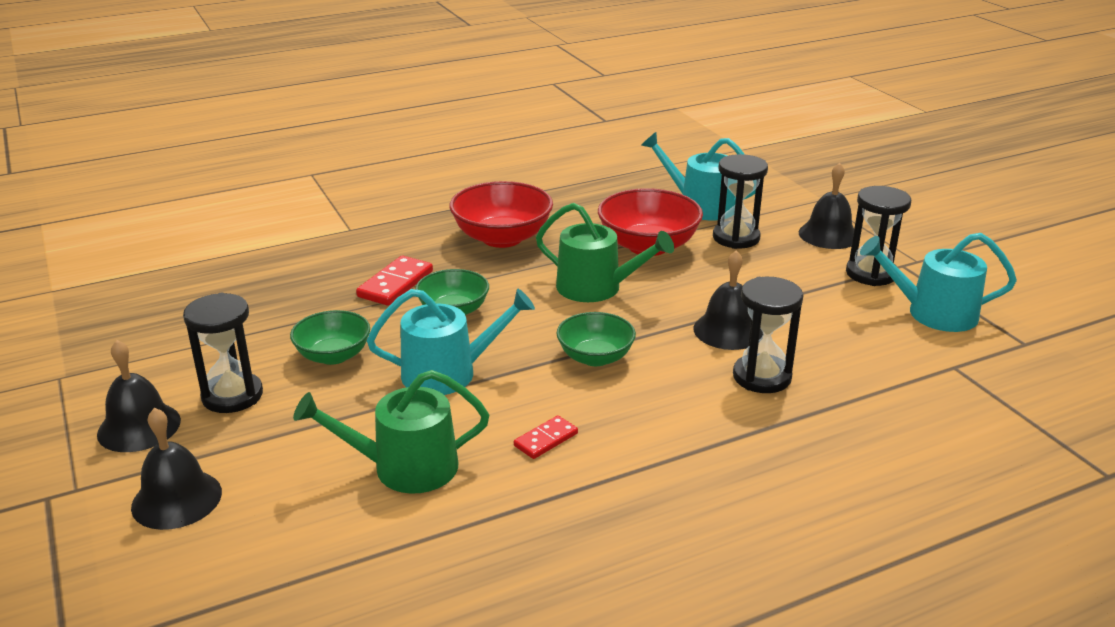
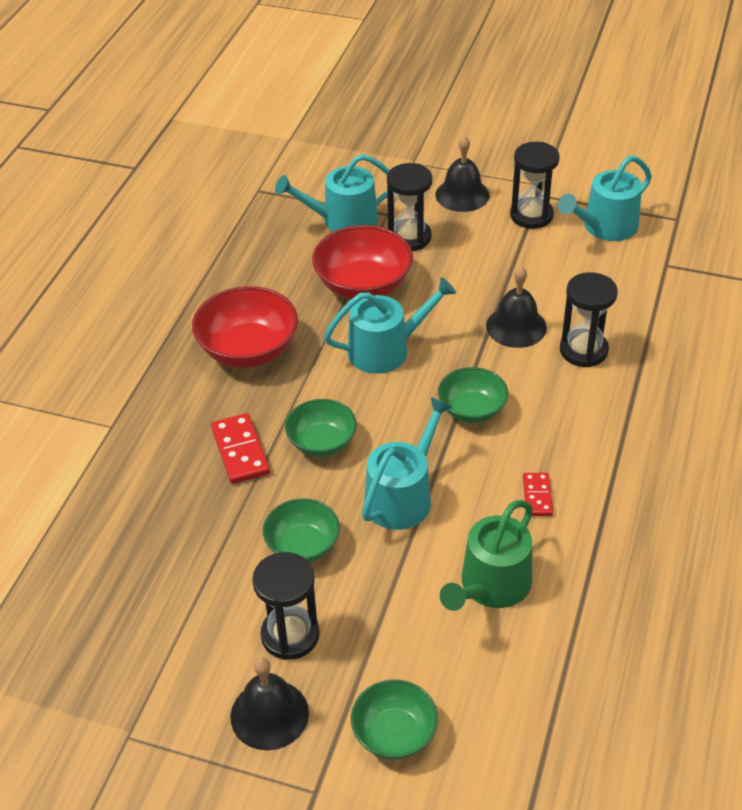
camera: 45 degrees left, 15 degrees up
black bell [131,408,222,530] -> green bowl [351,680,438,760]
green watering can [536,203,674,302] -> turquoise watering can [324,277,456,374]

